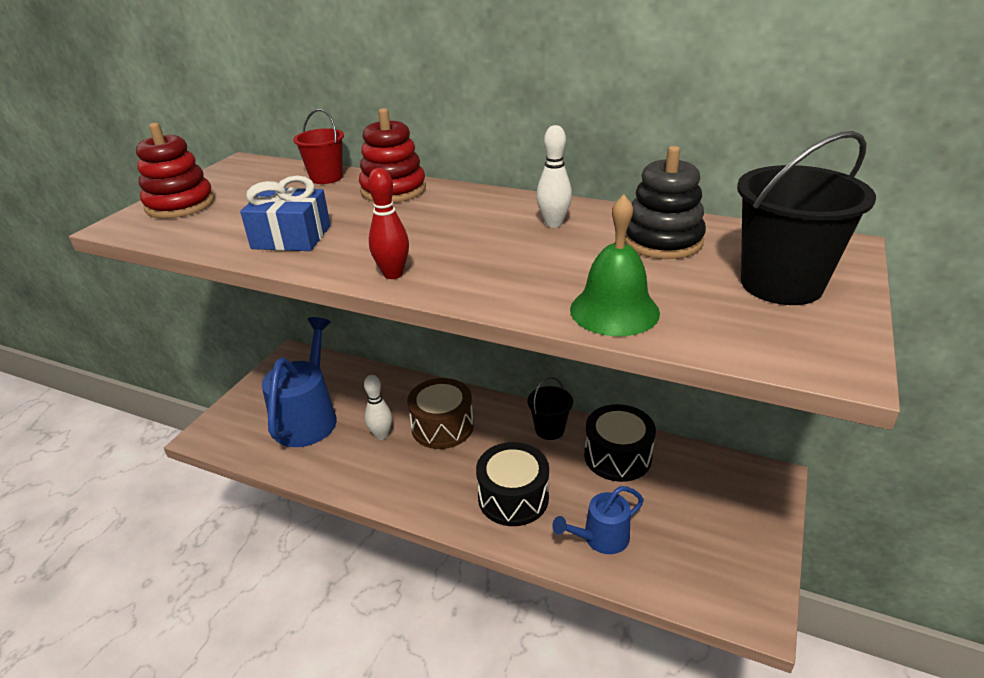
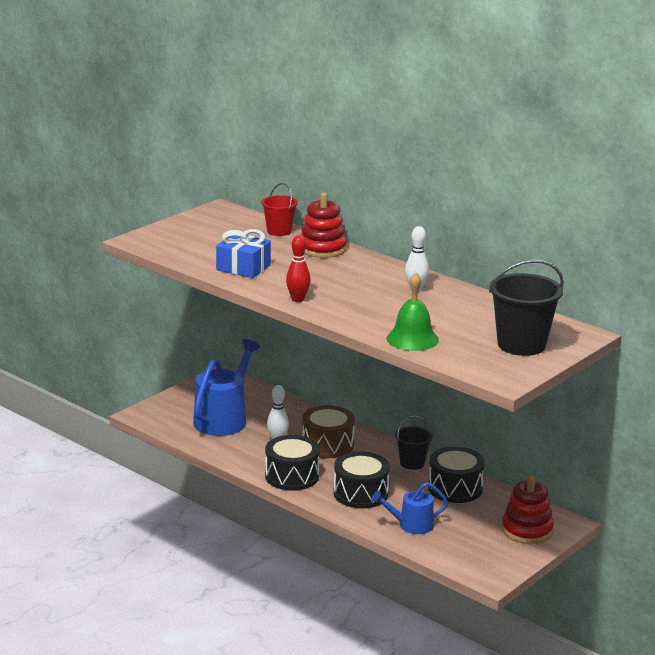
camera: 15 degrees right, 10 degrees down
red stacking toy [136,123,215,218] -> red stacking toy moved to [502,475,554,544]
black stacking toy [625,146,706,259] -> none
none -> black drum [265,435,320,491]

